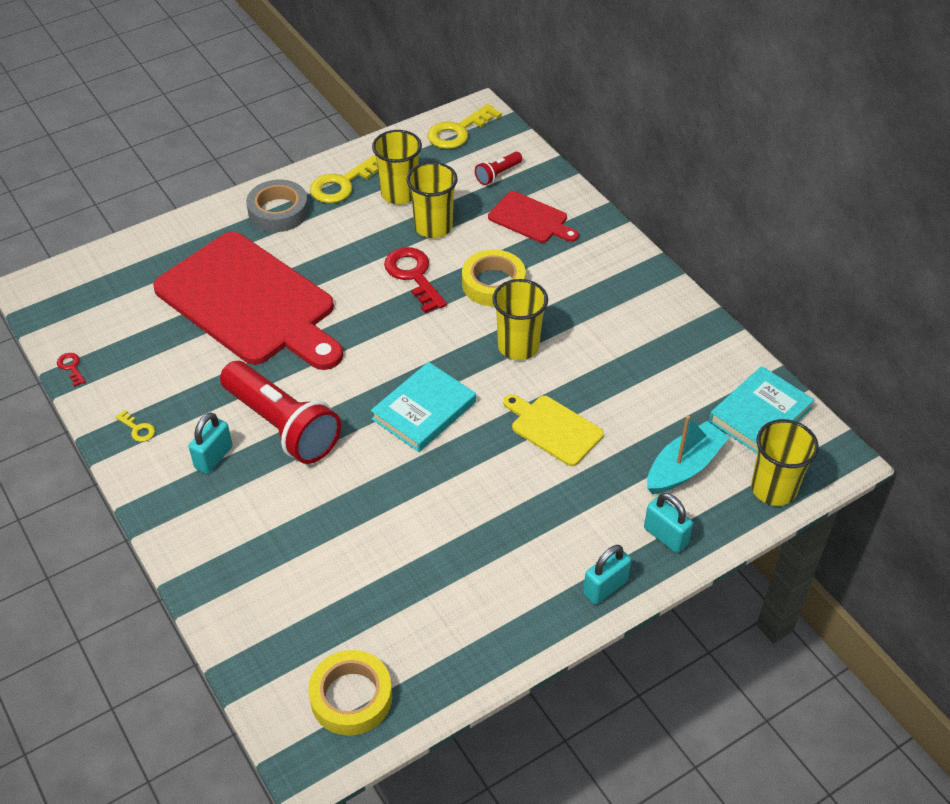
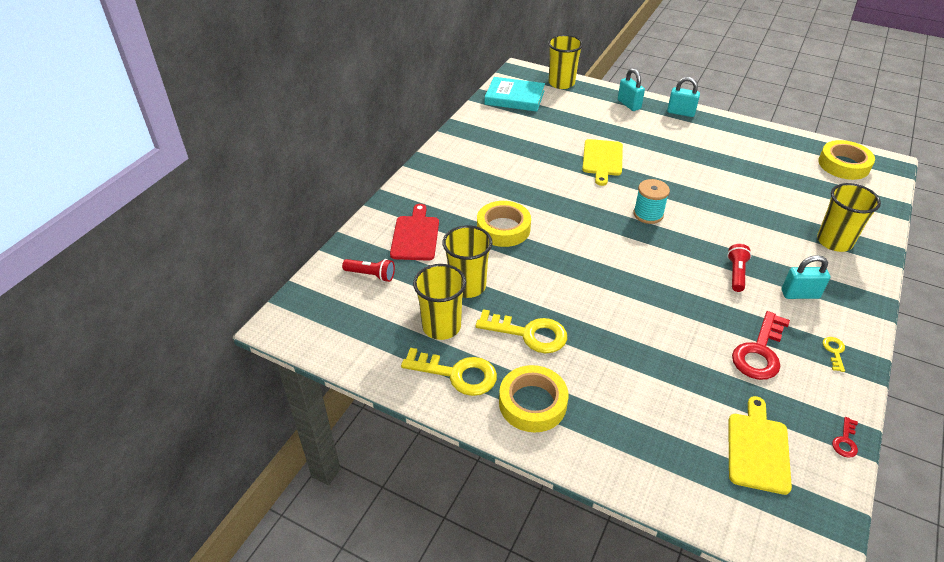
camera: 120 degrees left, 5 degrees down
red cutting board [153,232,343,370] -> none
red flashlight [220,361,341,464] -> red flashlight [727,244,752,292], size x0.44
grey tape [246,180,309,232] -> yellow tape [499,365,568,432]
turquoise book [371,362,476,452] -> turquoise spool [633,179,670,224]
red key [384,247,447,313] -> red key moved to [732,311,790,380]
yellow key [427,104,502,149] -> yellow key moved to [476,309,567,353]
yellow cup [492,279,548,360] -> yellow cup moved to [817,183,881,252]
turquoise padlock [644,493,693,553] -> turquoise padlock turned 45 degrees counterclockwise [618,68,645,111]
turquoise boat [647,415,729,494] -> none
none -> yellow cutting board [728,396,792,495]

